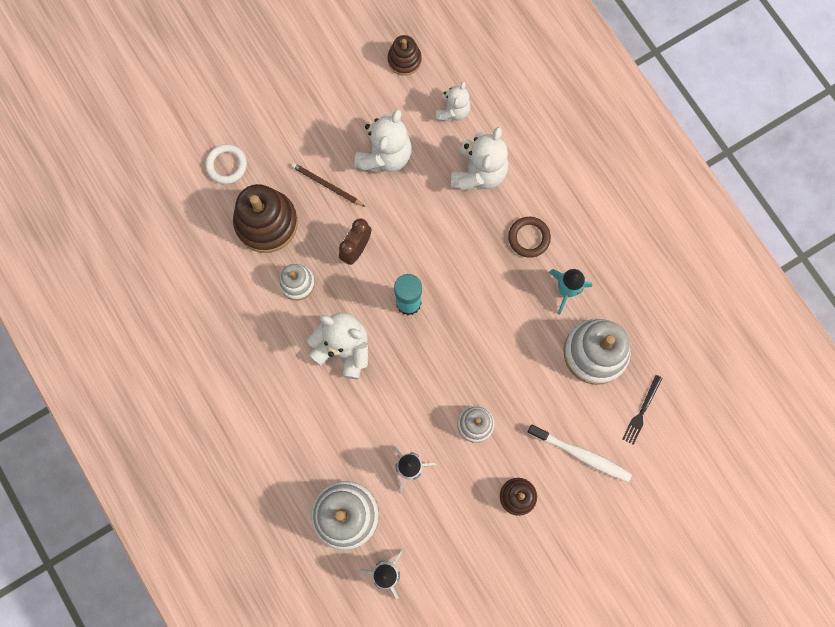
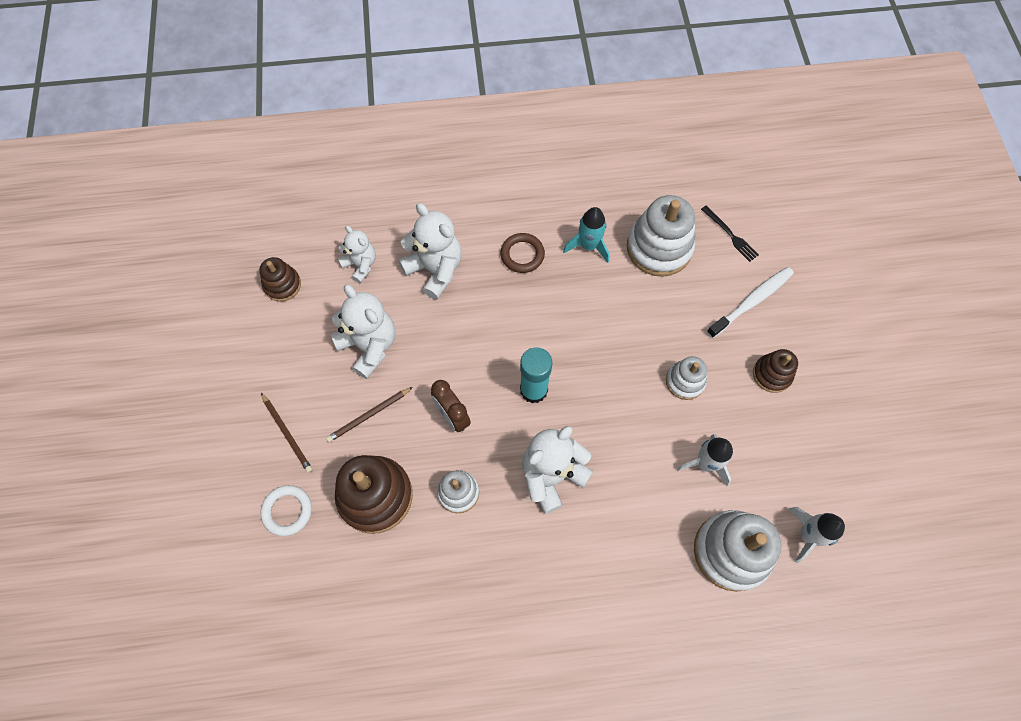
camera: 65 degrees left, 10 degrees down
none -> brown pencil [261,393,312,473]

